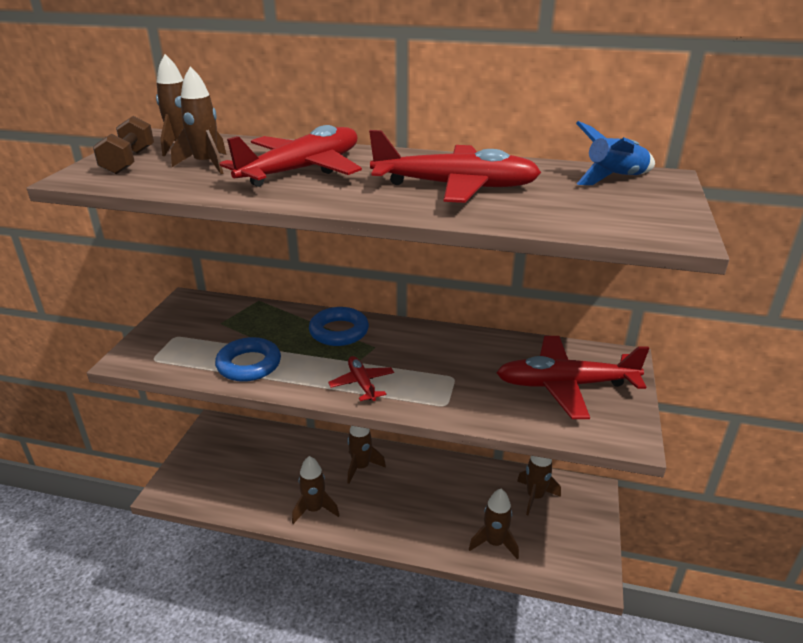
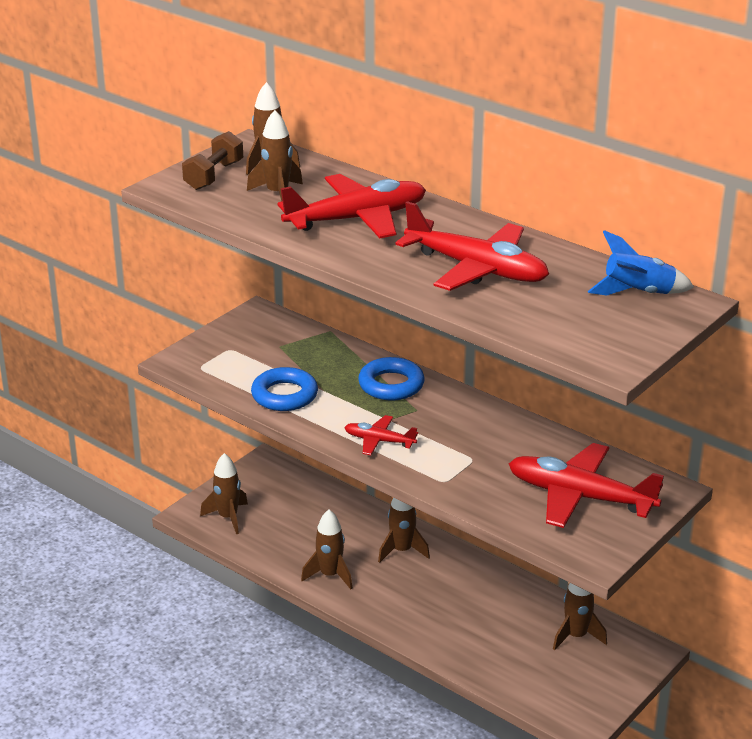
camera: 25 degrees right, 0 degrees up
red plane [328,356,394,401] -> red plane turned 75 degrees counterclockwise [344,415,418,455]
brown rocket [469,489,519,560] -> brown rocket moved to [200,453,248,534]

